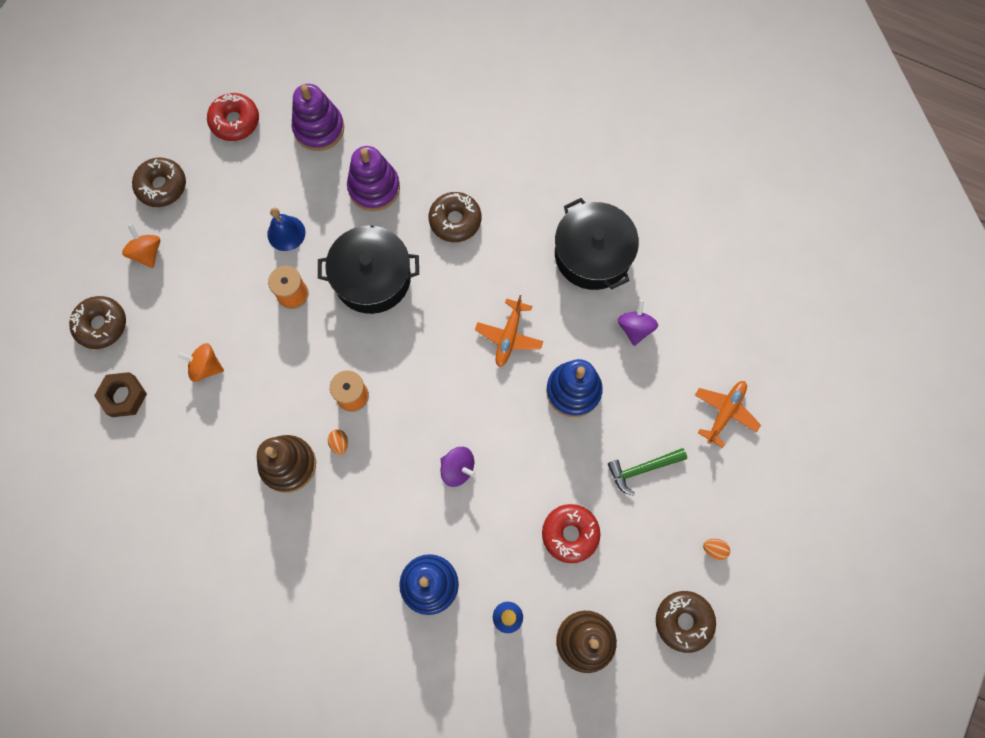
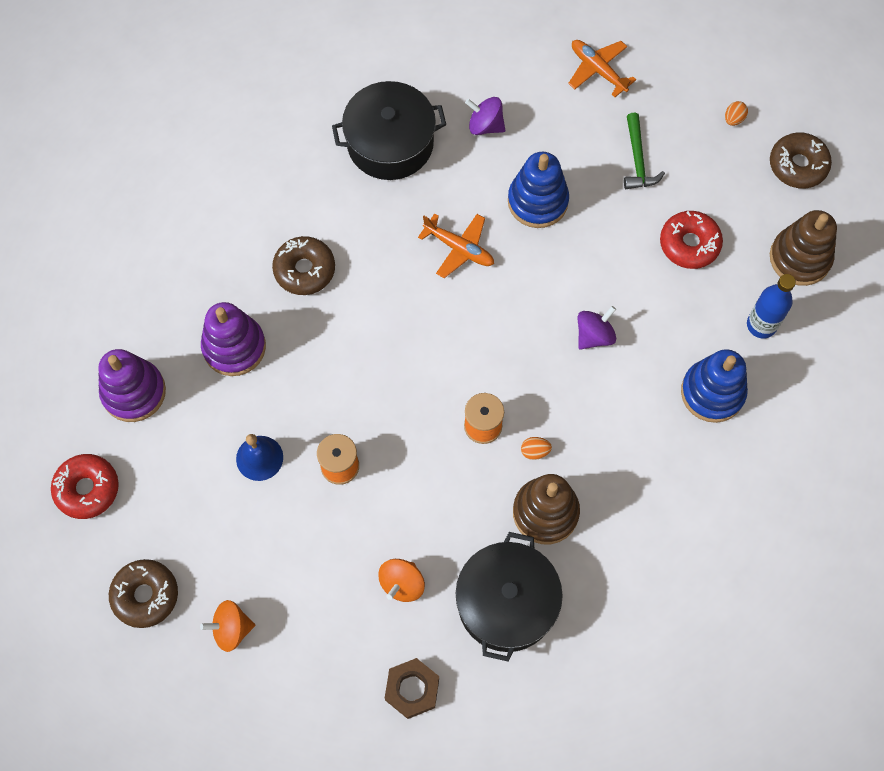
camera: 75 degrees left, 5 degrees down
brown donut [69,296,126,349] -> none
black pot [318,226,419,314] -> black pot moved to [456,532,563,662]

